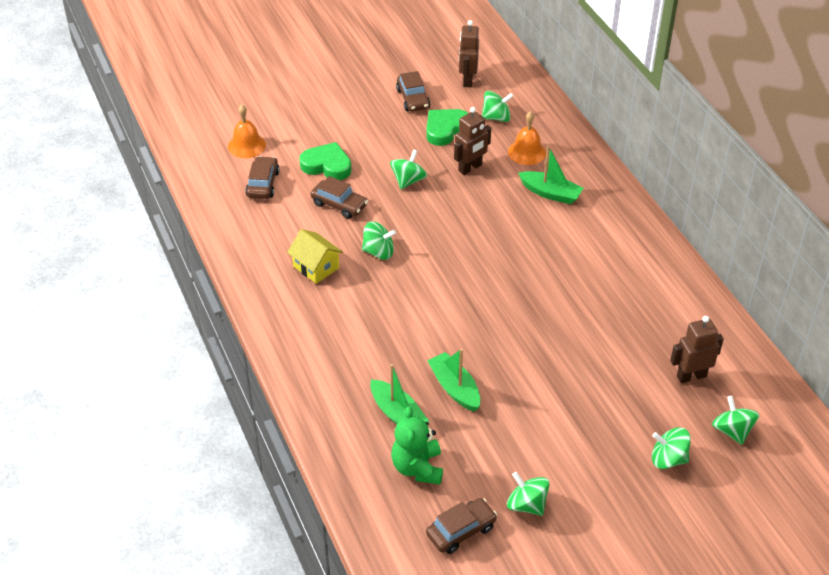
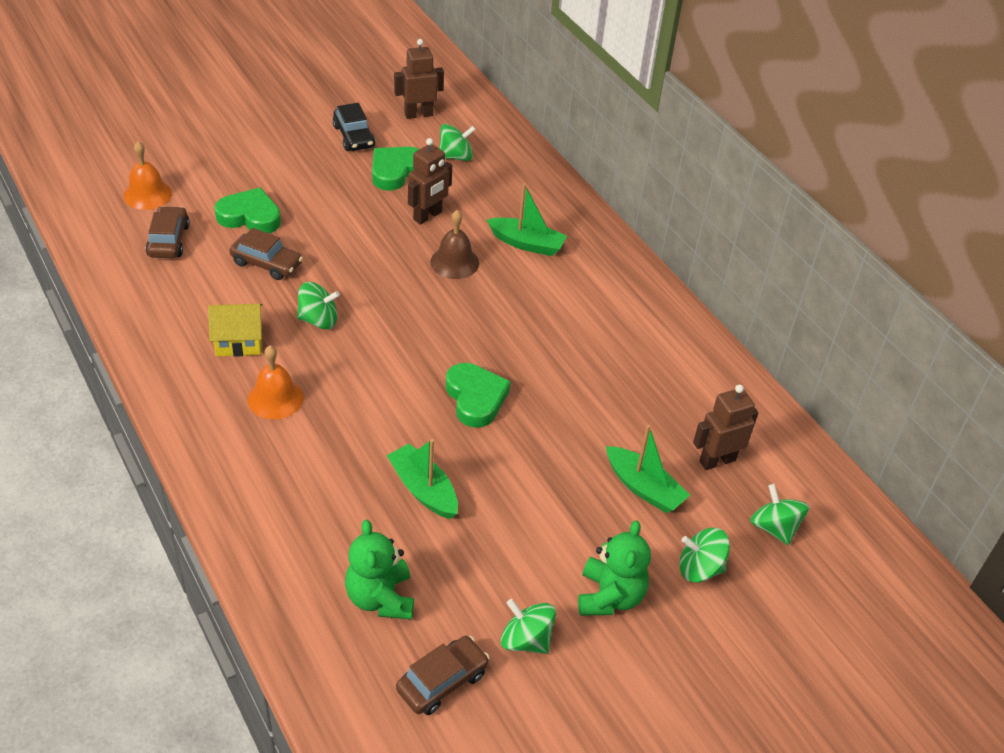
camera: 10 degrees left, 0 degrees up
yellow house [287,229,343,284] -> yellow house turned 45 degrees counterclockwise [208,304,263,357]
green boat [370,364,430,424] -> green boat moved to [606,425,690,513]
green spinning top [390,149,427,189] -> none
brown car [396,71,430,112] -> black car [333,103,375,151]
brown robot [459,20,479,87] -> brown robot turned 75 degrees clockwise [394,39,444,119]
orange bell [508,111,546,165] -> orange bell moved to [248,345,304,420]
none -> brown bell [430,210,479,279]
none -> green heart [446,363,511,428]
none -> green teddy bear [578,520,651,616]

